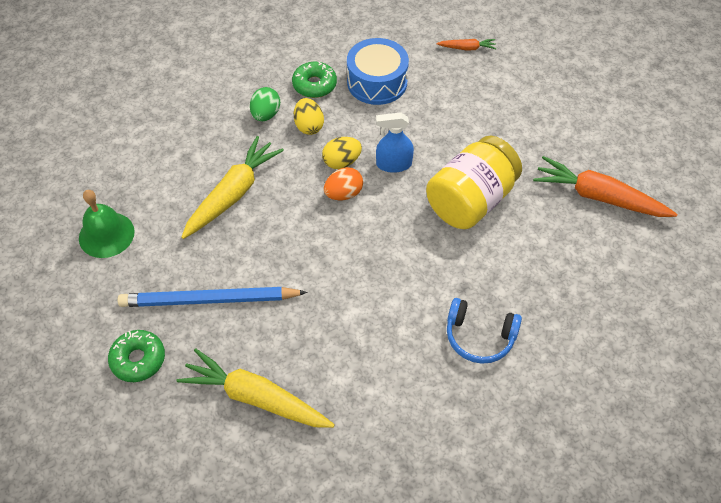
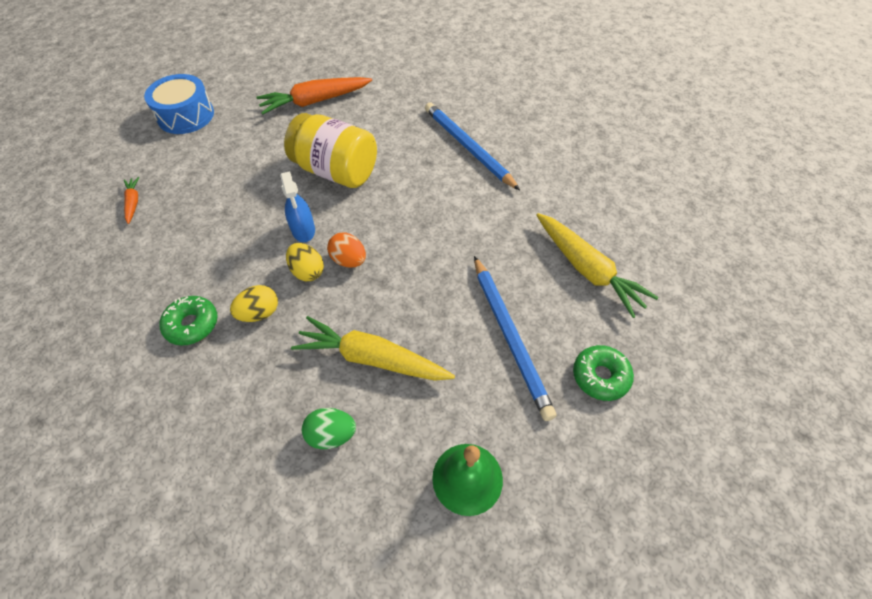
camera: 105 degrees left, 0 degrees up
yellow carrot [176,348,335,428] -> yellow carrot turned 45 degrees counterclockwise [536,213,659,318]
green egg [250,87,280,121] -> green egg moved to [302,408,356,449]
blue drum [347,38,409,105] -> blue drum moved to [144,74,214,134]
blue headphones [447,298,522,364] -> blue pencil [425,102,520,190]
orange carrot [533,156,678,217] -> orange carrot turned 60 degrees clockwise [256,77,372,114]

